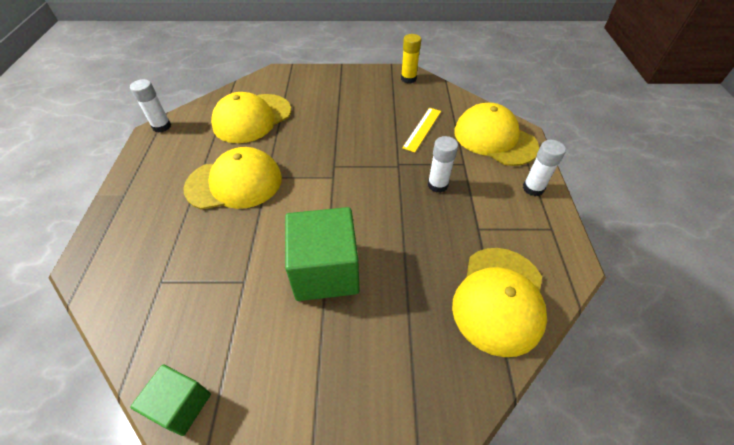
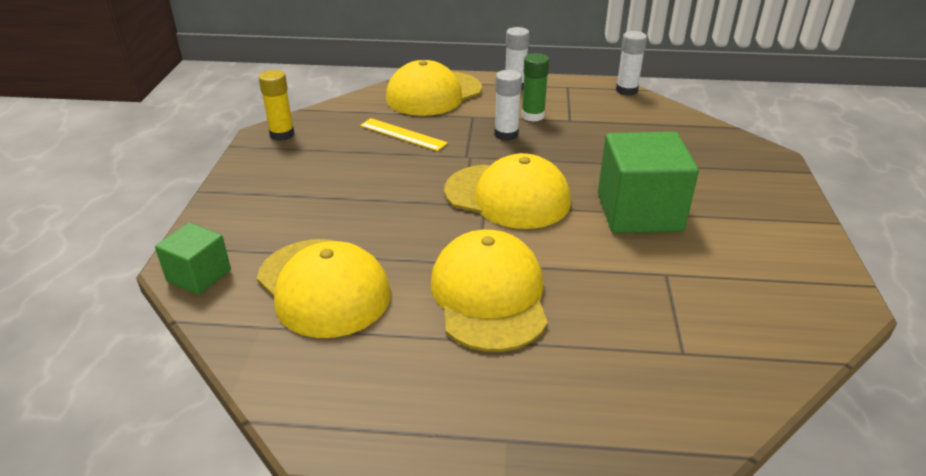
camera: 85 degrees left, 15 degrees down
white glue stick [130,79,171,133] -> white glue stick moved to [616,31,647,96]
green cube [130,364,211,436] -> green cube moved to [155,222,231,295]
yellow cap [452,248,547,357] -> yellow cap moved to [444,153,571,229]
none -> green glue stick [521,53,549,122]

